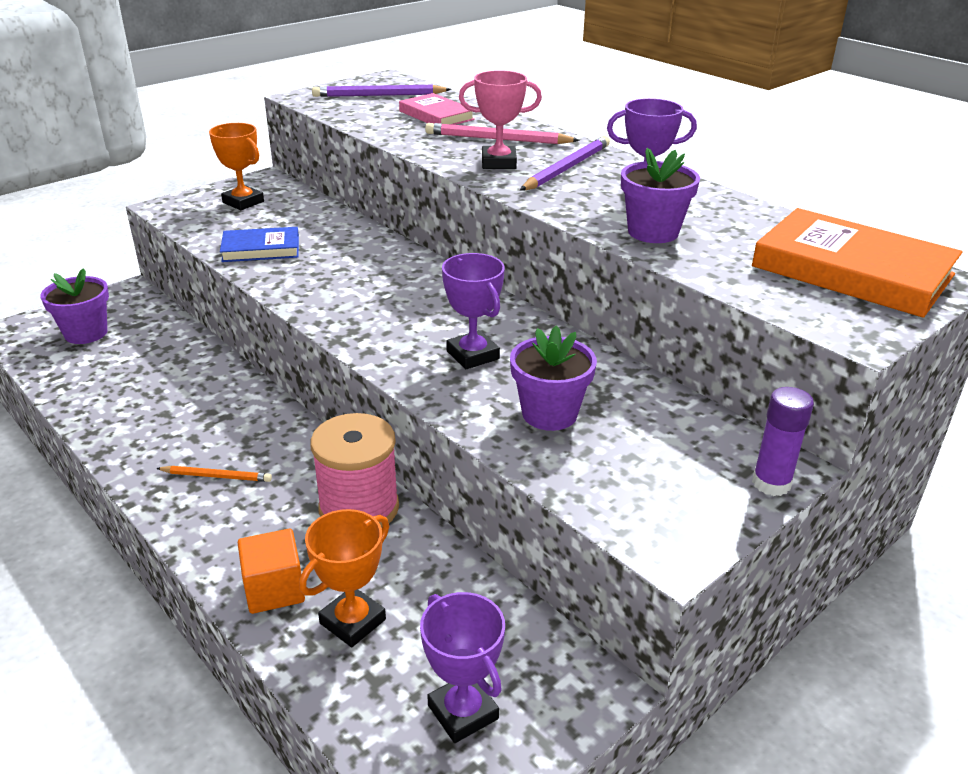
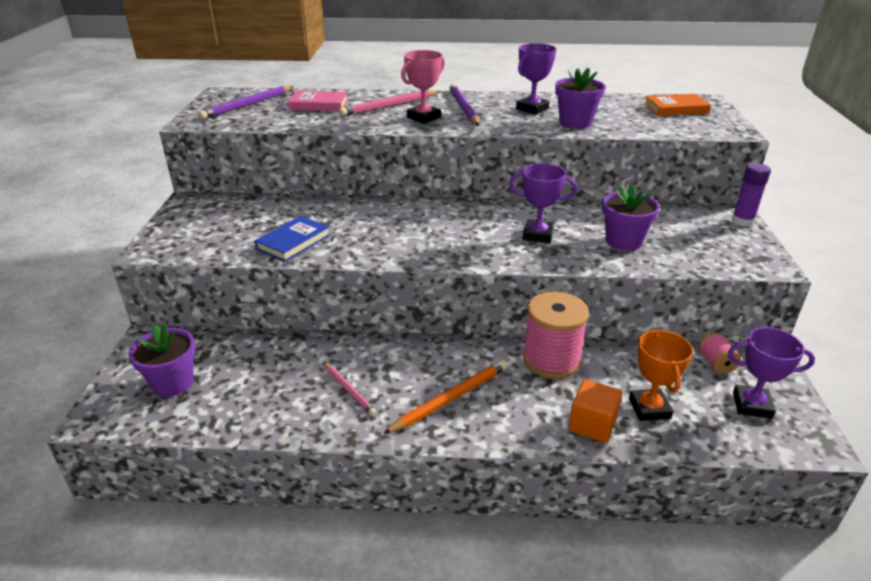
camera: 45 degrees left, 0 degrees up
orange pencil [156,466,272,482] -> orange pencil [383,360,508,434], size x1.64
orange trophy [209,123,264,210] -> none
orange book [752,208,963,318] -> orange book [644,94,711,116], size x0.57
none -> pink pencil [323,362,376,415]
none -> pink spool [698,333,741,374]

